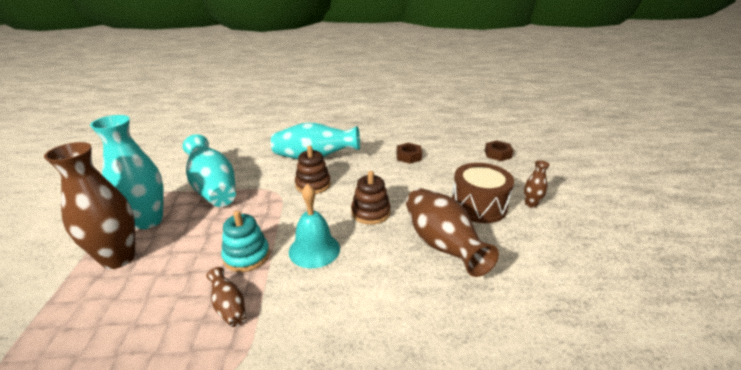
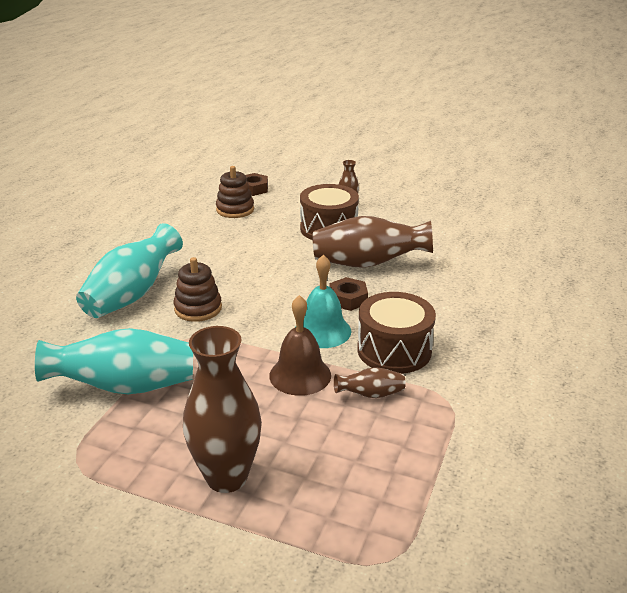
camera: 65 degrees left, 0 degrees up
turquoise vase [90,115,164,229] -> none
turquoise stacking toy [221,211,270,272] -> brown bell [269,295,331,396]
brown stacking toy [351,171,391,225] -> brown stacking toy moved to [216,166,254,218]
brown nut [396,143,422,164] -> brown nut moved to [329,277,368,311]
none -> brown drum [357,292,436,374]

